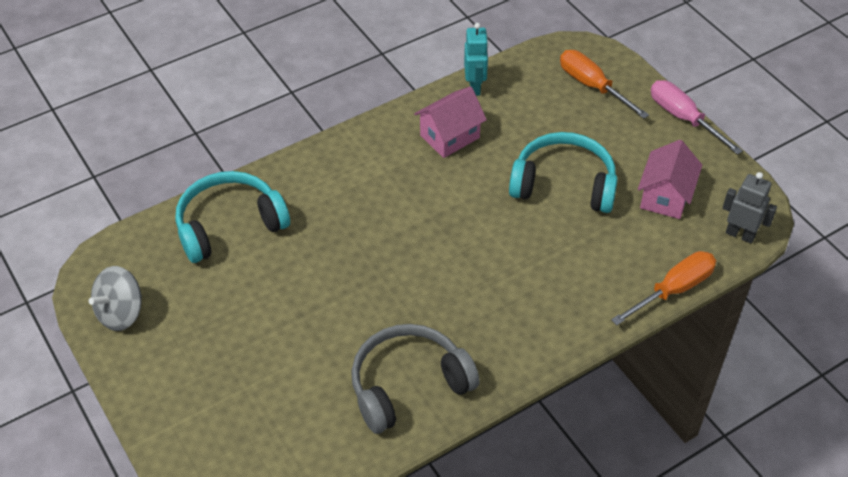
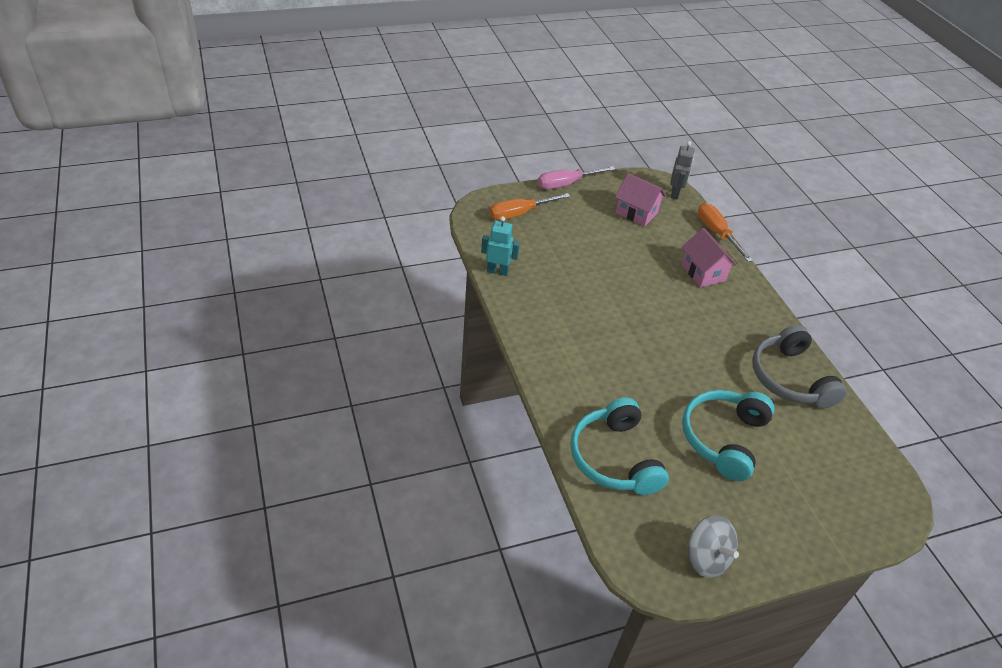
camera: 80 degrees left, 5 degrees down
pink house [414,86,487,158] -> pink house moved to [681,228,737,288]
turquoise headphones [509,132,618,213] -> turquoise headphones moved to [682,390,775,481]
grey robot [723,172,777,244] -> grey robot turned 150 degrees clockwise [670,141,694,199]

